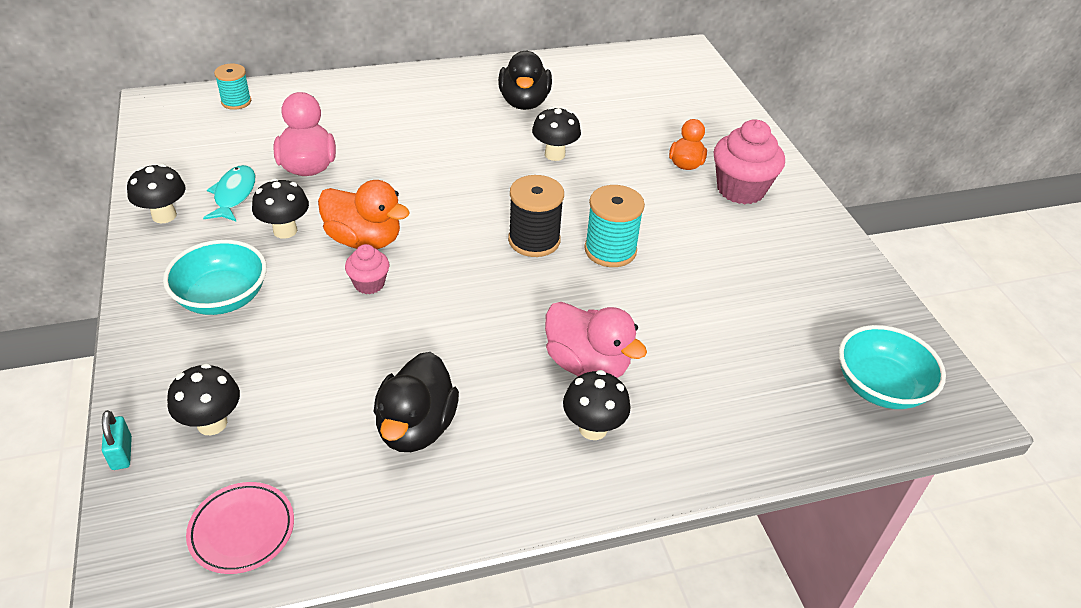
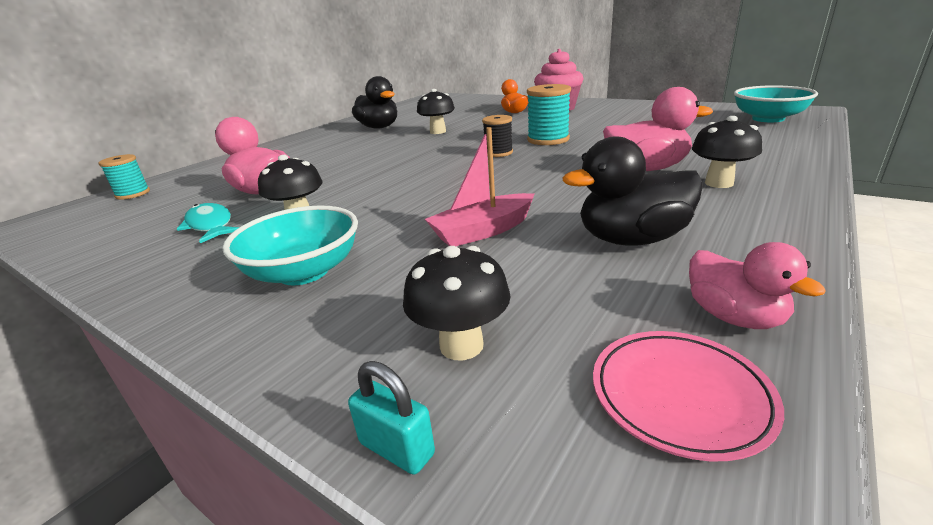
camera: 35 degrees left, 15 degrees down
black mushroom [127,164,186,223] -> none
orange duck [318,180,410,249] -> none
pink cupcake [345,244,390,294] -> none
black duck [374,352,459,452] -> black duck turned 105 degrees clockwise [562,137,703,246]
black spool [508,175,564,257] -> black spool [482,115,513,157], size x0.65
none -> pink boat [425,127,535,246]
none -> pink duck [689,242,826,329]

